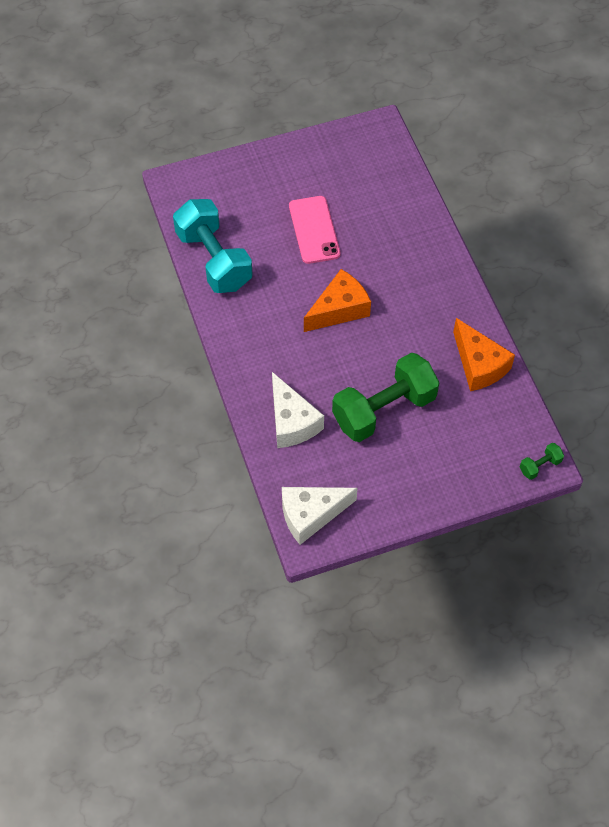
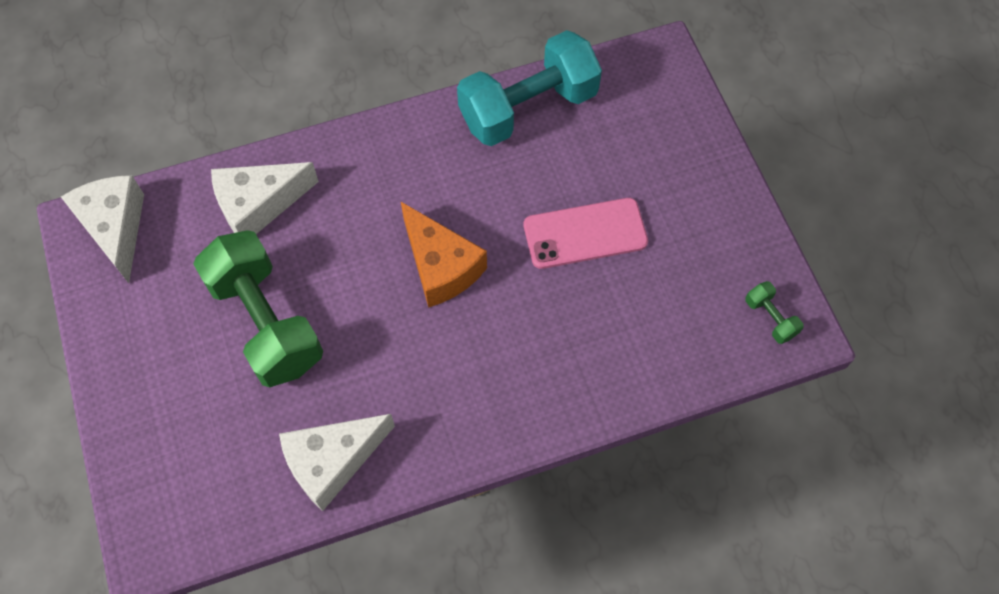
camera: 90 degrees right, 5 degrees up
orange cheese [453,318,515,391] -> white cheese [279,414,395,511]
green dumbbell [520,443,564,480] -> green dumbbell moved to [745,281,804,344]

